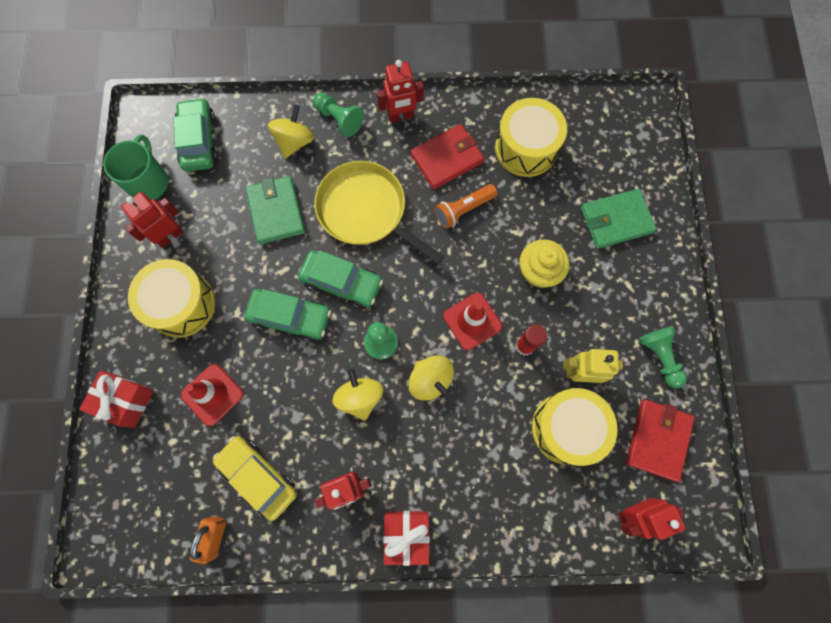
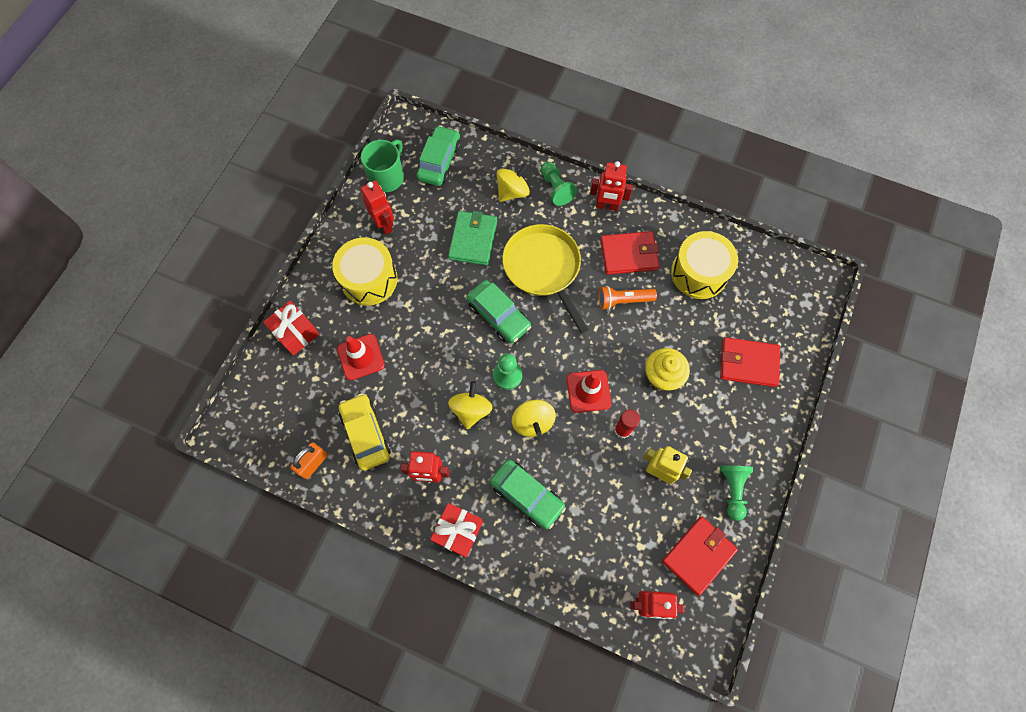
camera: 25 degrees right, 5 degrees down
red robot [121,192,184,248] -> red robot turned 75 degrees clockwise [361,181,394,235]
green car [244,289,331,342] -> green car moved to [490,460,566,529]
yellow drum [532,388,618,466] -> none
green wallet [581,189,657,249] -> red wallet [720,337,780,387]

